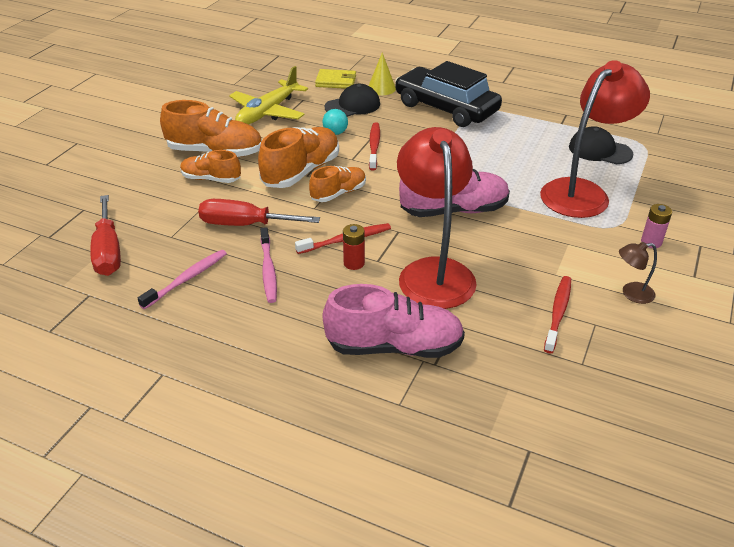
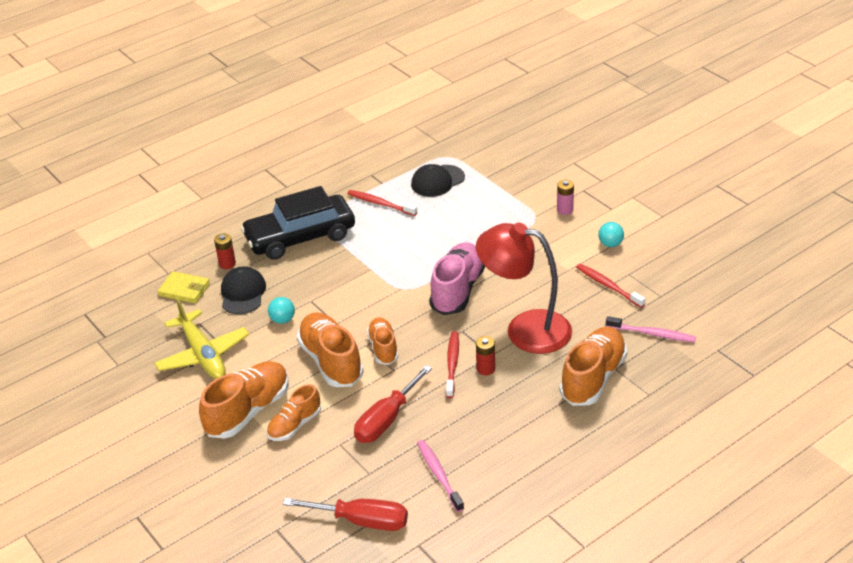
camera: 60 degrees left, 0 degrees up
pink toothbrush [260,227,277,303] -> pink toothbrush moved to [606,316,696,342]
yellow wallet [315,69,356,89] -> yellow wallet turned 75 degrees clockwise [158,271,210,303]
pink shoe [323,284,465,358] -> orange shoe [560,327,627,406]
yellow cone [369,52,396,95] -> red battery [214,233,236,269]
red toothbrush [369,122,380,171] -> red toothbrush moved to [347,190,417,216]
red lamp [540,60,650,218] -> none
brown lamp [619,242,657,304] -> turquoise ball [598,222,624,247]

